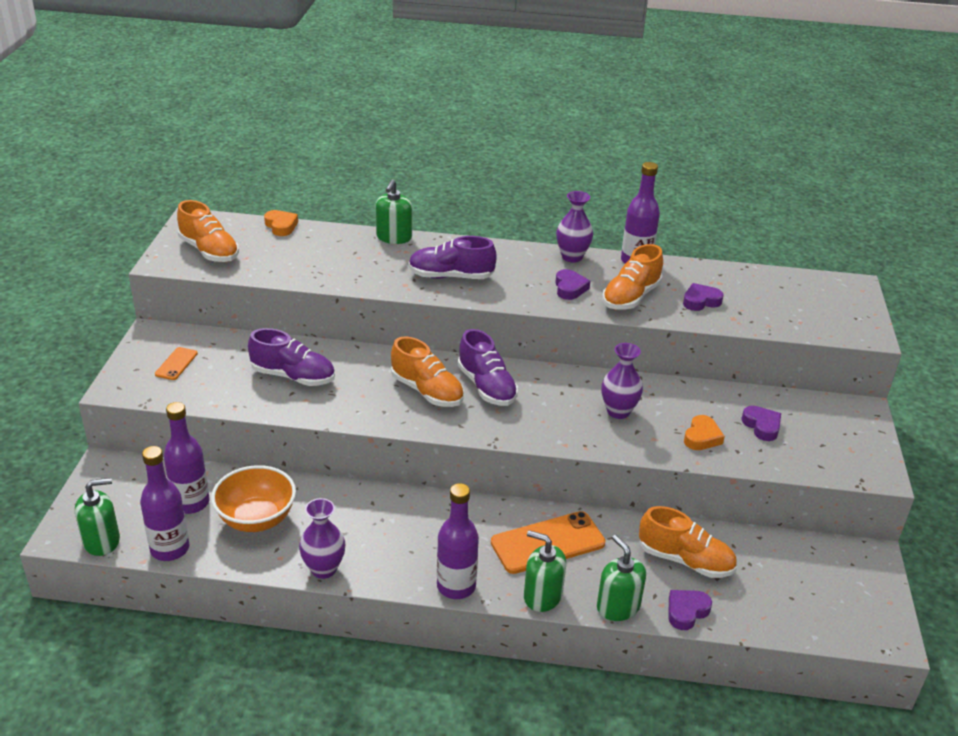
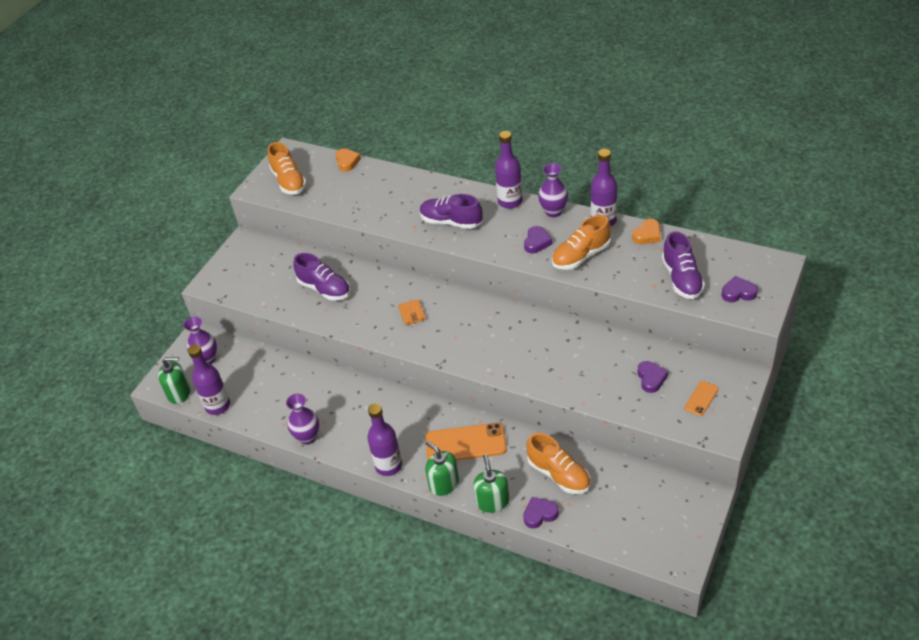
camera: 25 degrees right, 10 degrees up
orange phone [155,347,198,380] -> orange phone moved to [684,381,719,416]
purple bottle [164,402,210,514] -> purple bottle moved to [495,131,523,209]
orange bowl [211,465,296,532] -> none
green soap dispenser [376,179,412,244] -> none
orange shoe [391,336,464,407] -> orange wallet [398,299,426,325]
purple shoe [458,329,518,406] -> purple shoe moved to [662,231,705,299]
purple vase [601,343,643,419] -> purple vase moved to [183,317,217,364]
purple heart [683,283,724,311] -> purple heart moved to [722,276,758,302]
orange heart [684,415,725,450] -> orange heart moved to [632,219,661,244]

